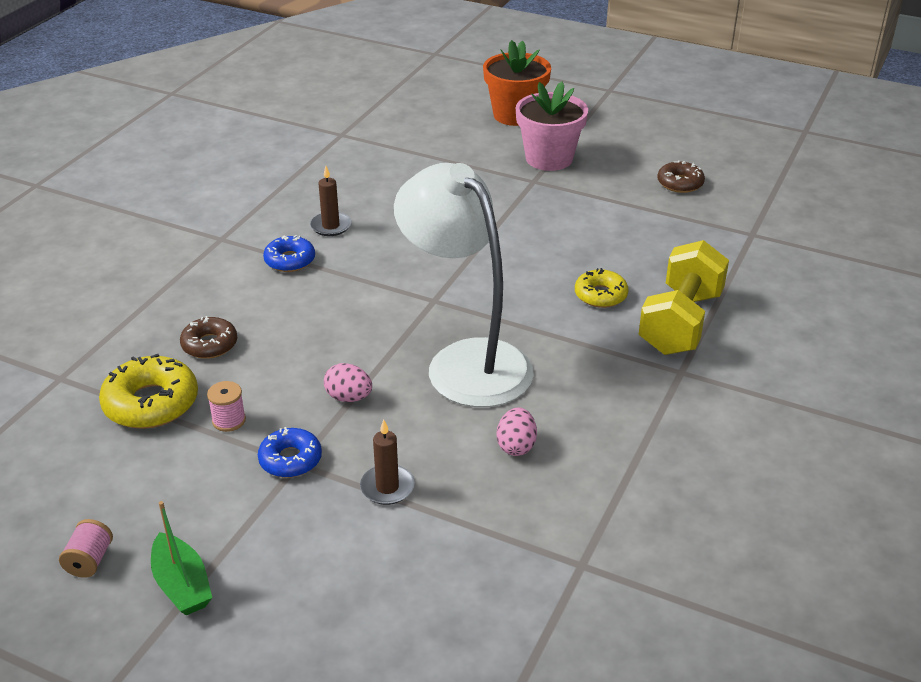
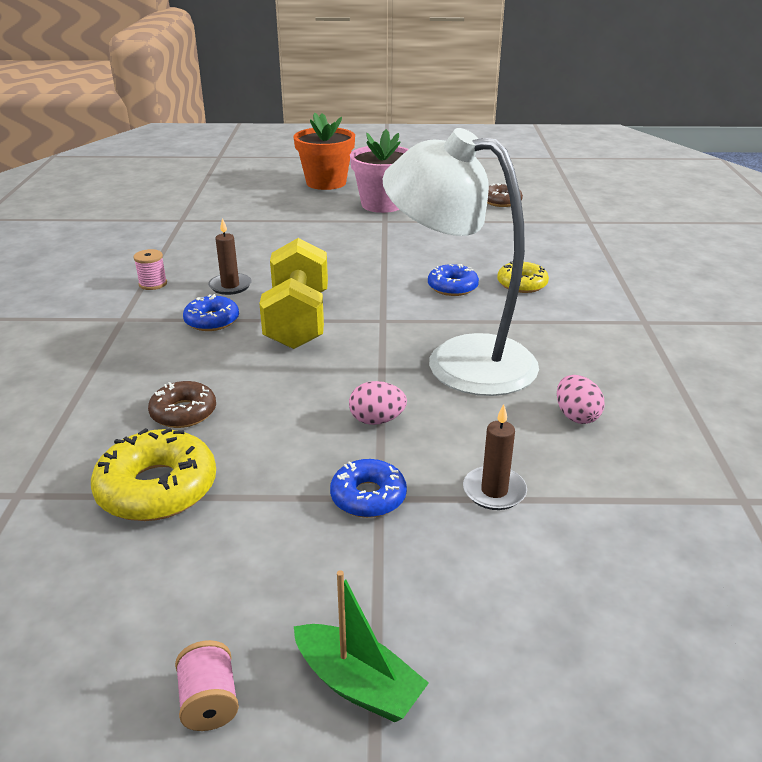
camera: 25 degrees left, 5 degrees down
pink spool [207,381,246,432] -> pink spool moved to [133,249,167,290]
yellow dumbbell [639,240,729,355] -> yellow dumbbell moved to [259,238,328,349]
none -> blue donut [428,264,479,296]

